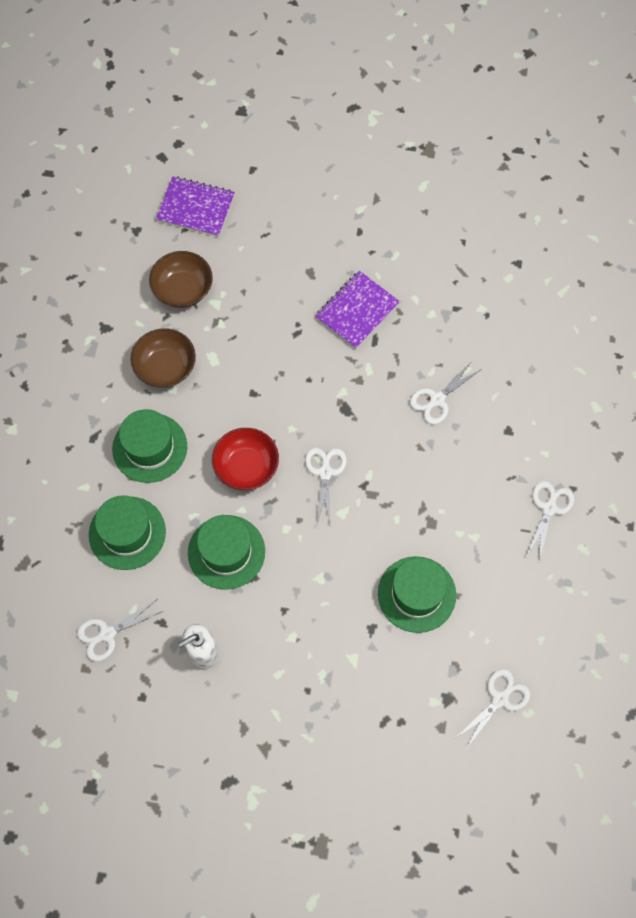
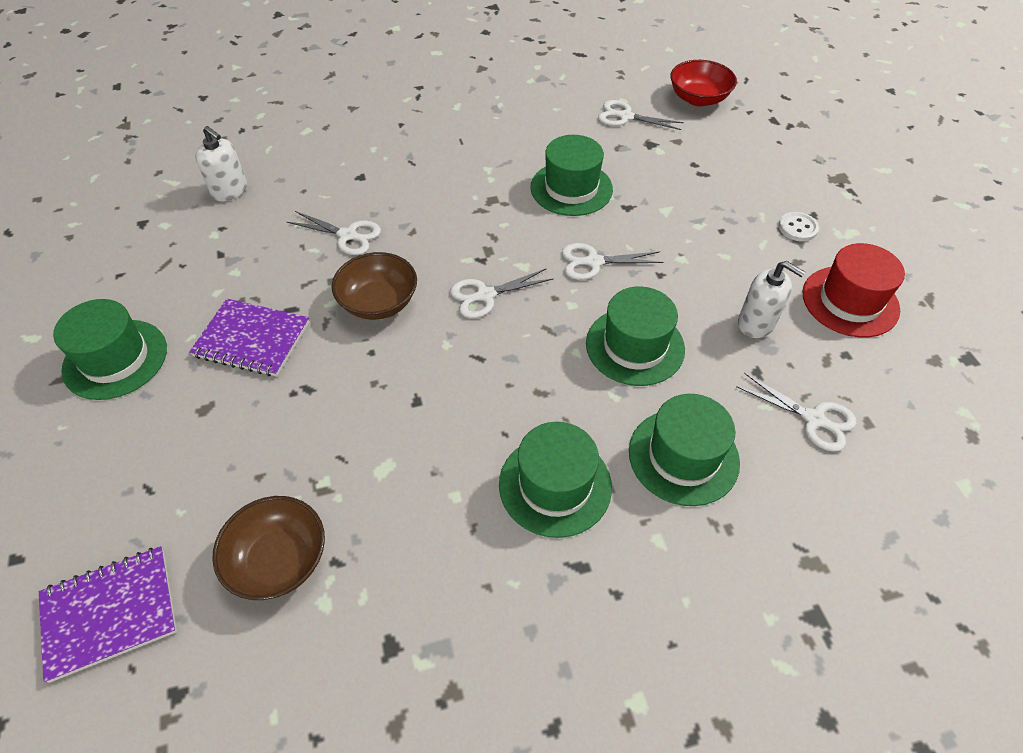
camera: 115 degrees left, 15 degrees down
brown bowl [130,328,196,388] -> brown bowl moved to [332,252,417,320]
purple notebook [156,176,235,237] -> purple notebook turned 75 degrees clockwise [39,546,177,683]
red bowl [212,428,279,490] -> red bowl moved to [670,60,737,106]
white scissors [526,481,574,561] -> white scissors moved to [562,243,663,280]
none -> green hat [53,299,167,400]
none -> white soap dispenser [195,126,247,201]
none -> white button [779,212,819,241]
none -> red hat [803,243,905,338]

